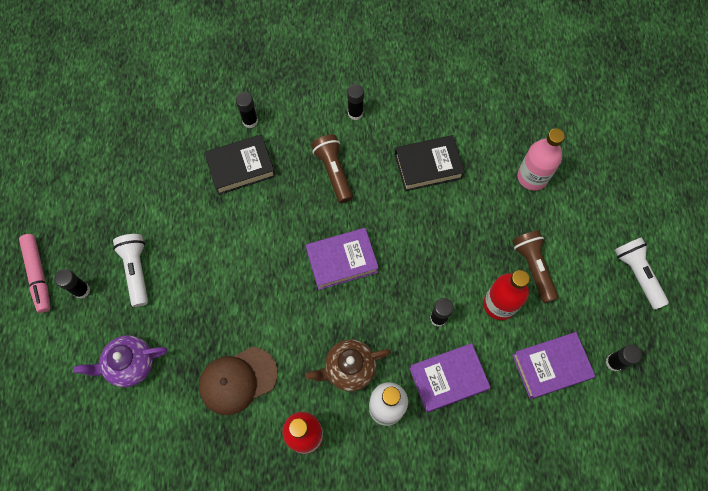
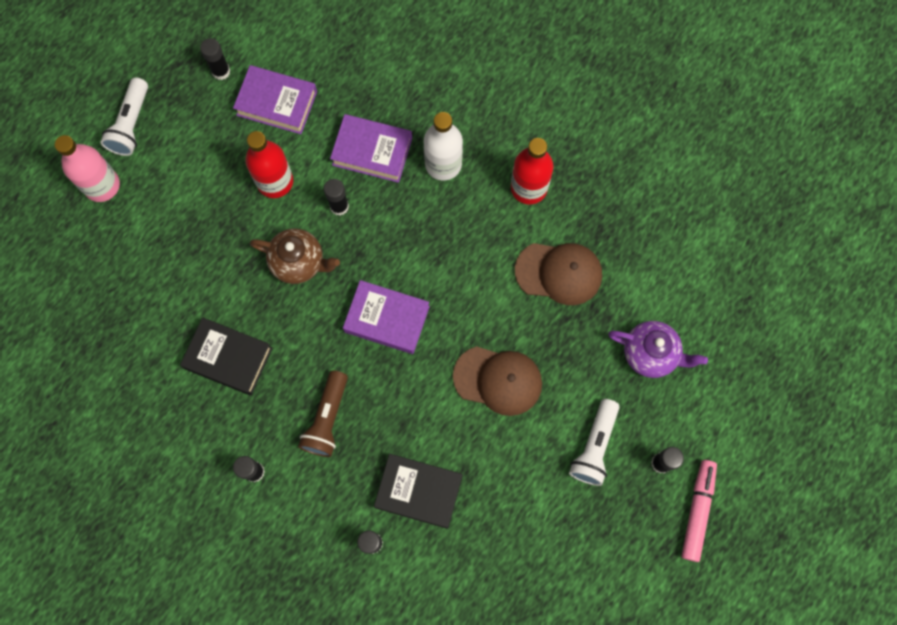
camera: 145 degrees left, 5 degrees up
brown teapot [305,339,391,391] -> brown teapot moved to [250,228,340,284]
brown flashlight [512,230,558,303] -> none
pink bottle [517,128,565,191] -> pink bottle moved to [55,135,120,202]
none -> brown cap [453,346,542,416]

